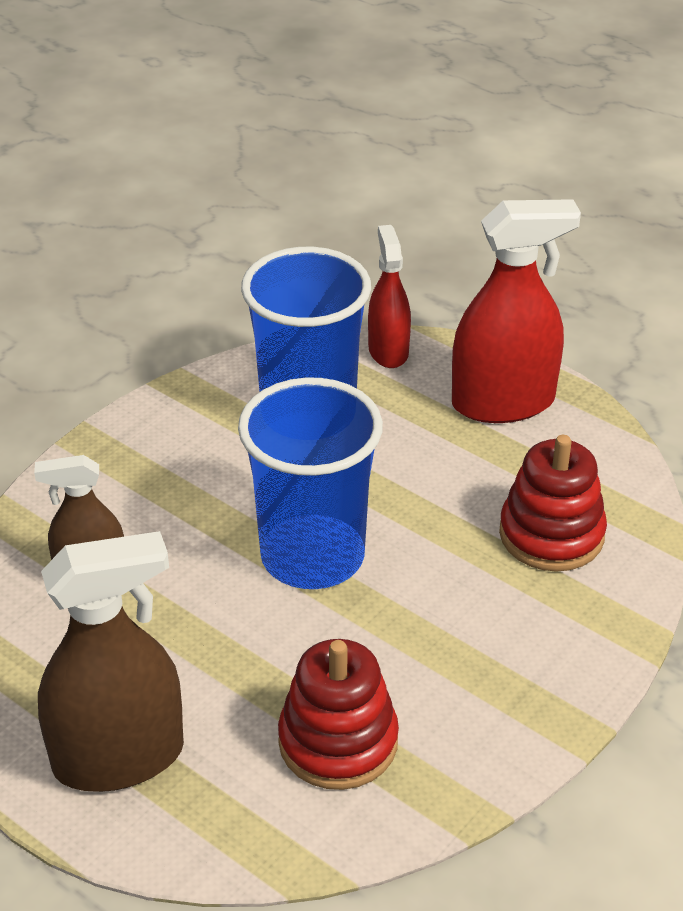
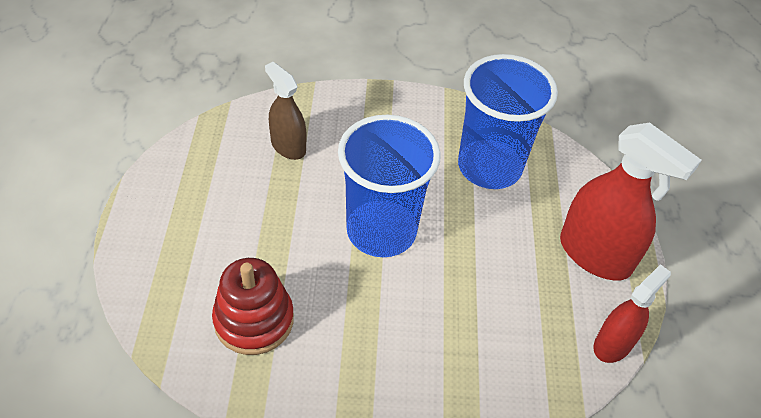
camera: 50 degrees right, 10 degrees up
brown spray bottle [38,531,184,792] -> none
red spray bottle [368,225,411,368] -> red spray bottle moved to [593,264,671,363]
red stacking toy [499,435,607,572] -> none

